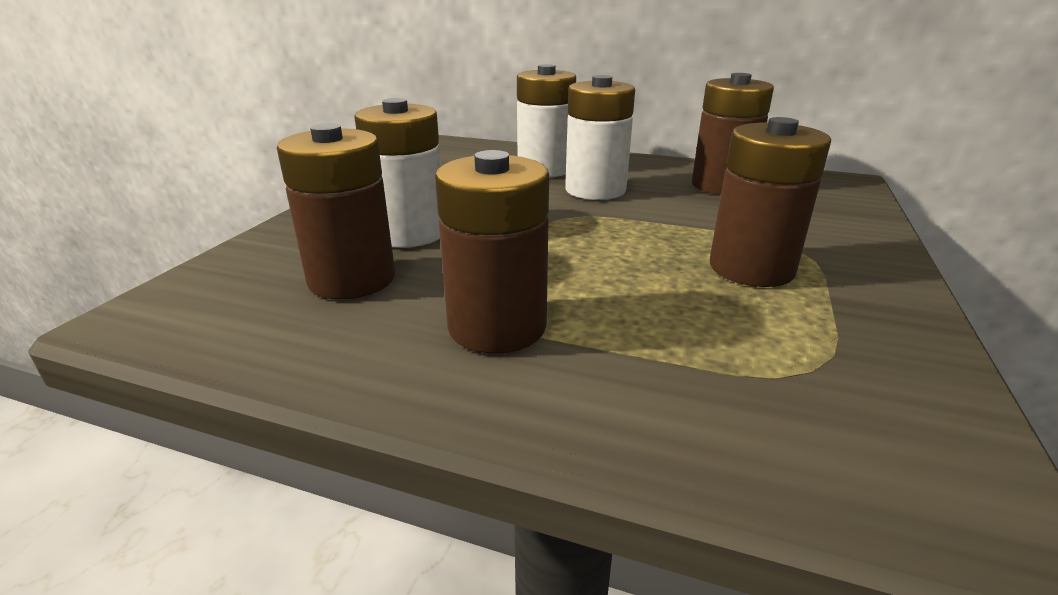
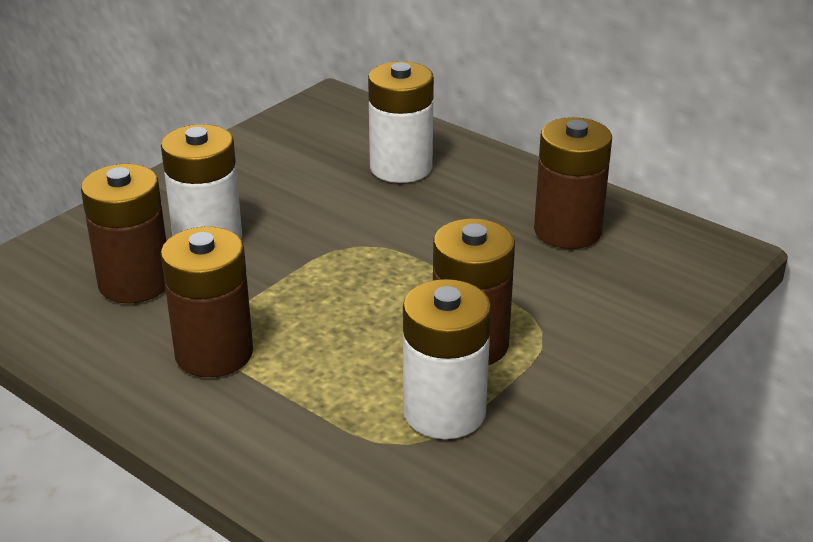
camera: 20 degrees right, 5 degrees up
white battery [565,75,635,200] -> white battery moved to [403,279,491,439]

